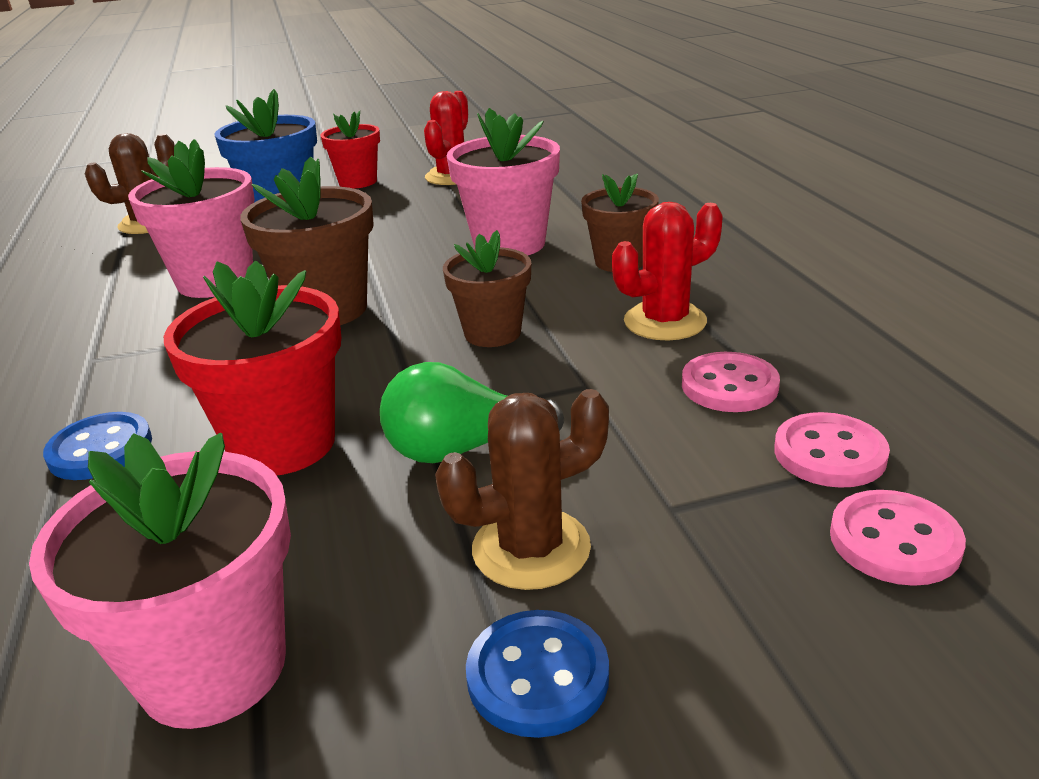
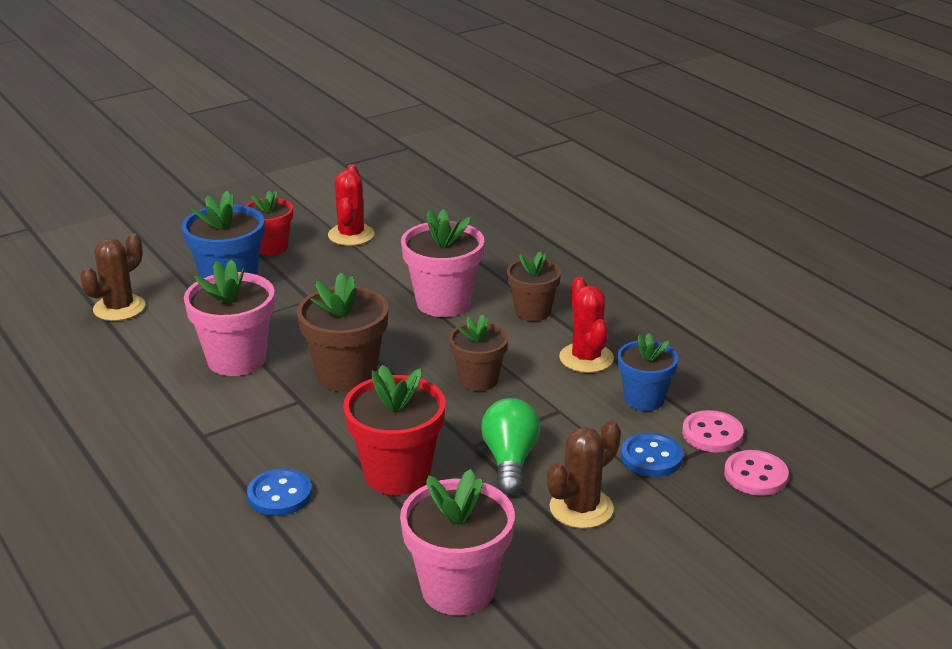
camera: 20 degrees left, 0 degrees up
green light bulb [380,362,565,463] -> green light bulb turned 120 degrees clockwise [481,398,540,495]
blue button [466,610,609,738] -> blue button moved to [621,433,683,477]
red cactus [612,202,723,340] -> red cactus turned 60 degrees counterclockwise [559,277,614,373]
pink button [682,352,780,412] -> blue flower pot [618,333,678,411]

